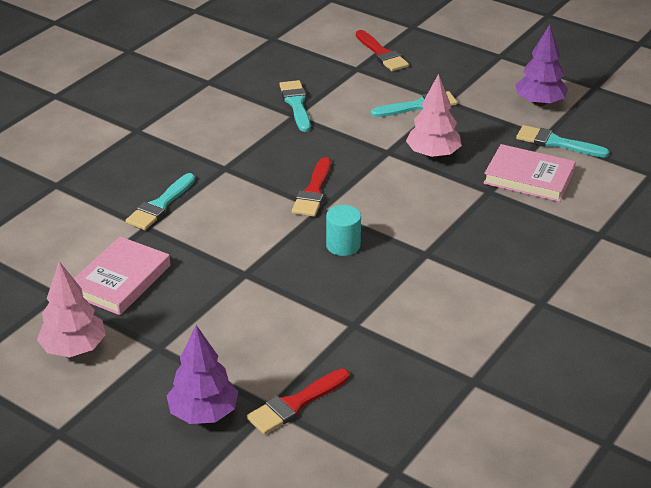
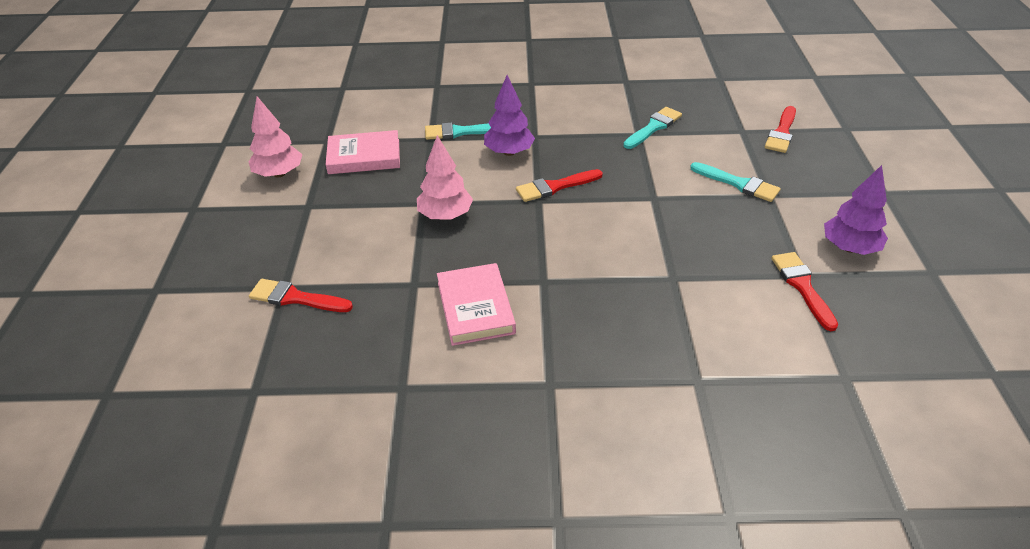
camera: 55 degrees right, 5 degrees up
purple tree [167,325,238,424] -> purple tree moved to [484,75,535,156]
turquoise cylinder [326,205,361,256] -> none
pink tree [406,74,462,159] -> pink tree moved to [417,135,473,220]
pink book [483,144,576,202] -> pink book moved to [437,263,516,346]
turquoise brush [516,125,609,158] -> red brush [772,252,838,331]

